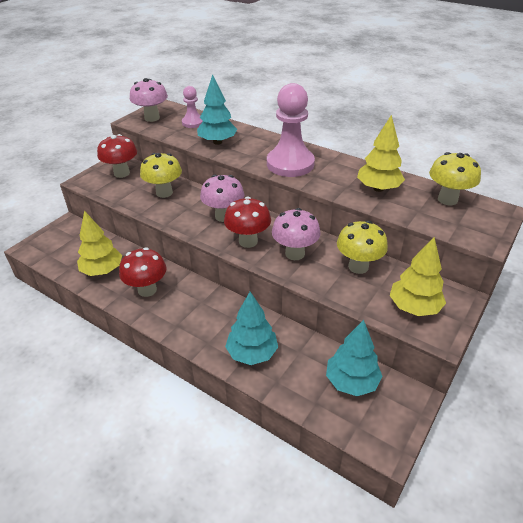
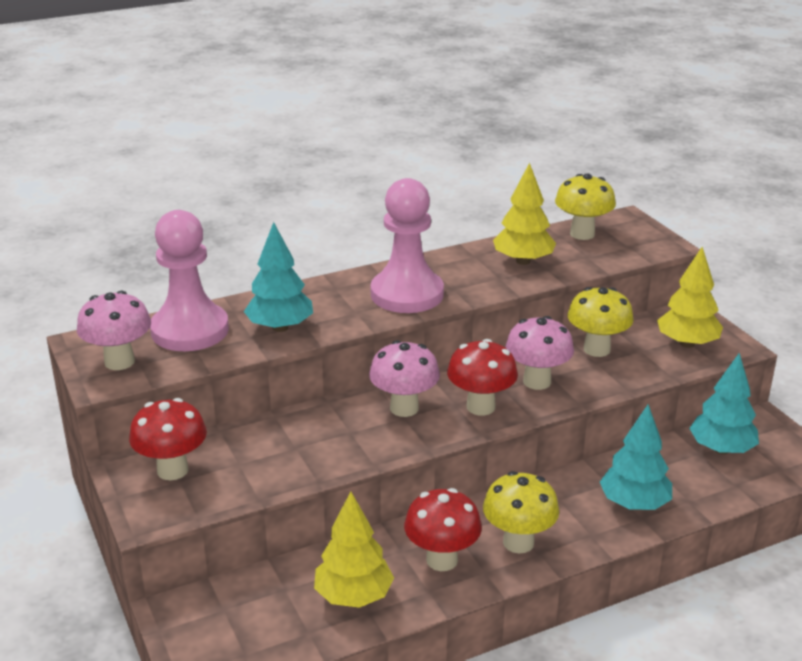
camera: 60 degrees left, 10 degrees down
yellow mushroom [140,153,182,198] -> yellow mushroom moved to [483,471,559,553]
pink pawn [182,86,203,128] -> pink pawn [150,210,229,351], size x1.90

